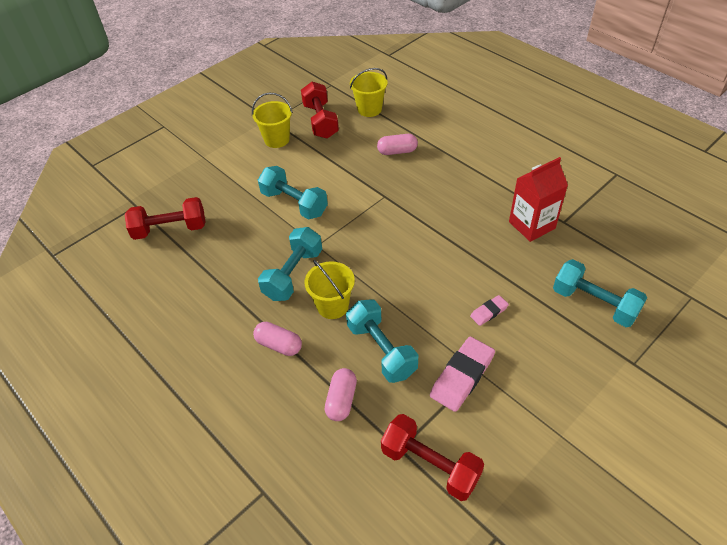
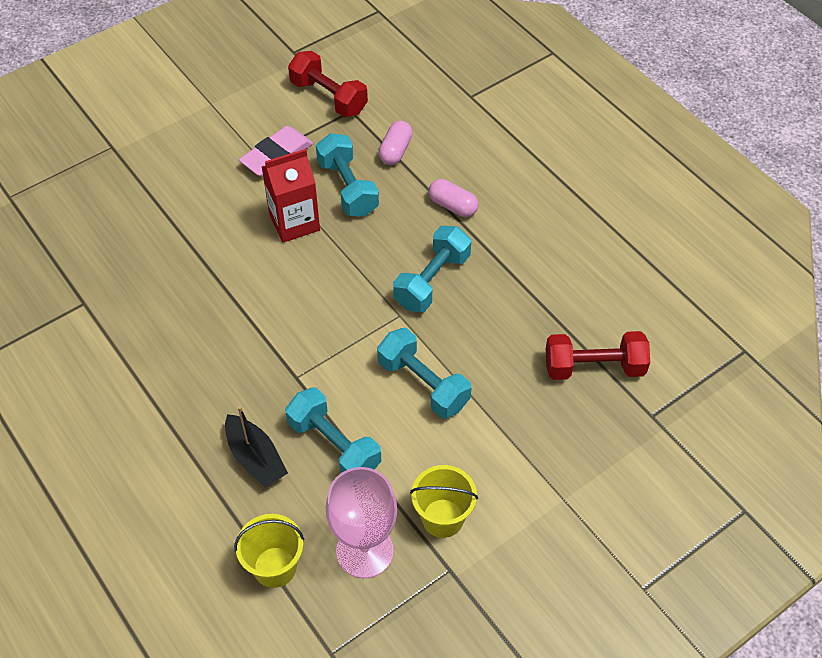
camera: 175 degrees left, 5 degrees up
red dumbbell [301,82,339,139] -> pink goblet [326,467,397,578]
yellow bucket [304,260,355,319] -> none
pink capsule [377,134,418,155] -> black boat [225,406,288,488]
pink eraser [470,295,509,326] -> none
red carton [509,157,568,242] -> red carton moved to [262,149,320,243]
turquoise dumbbell [553,259,647,327] -> turquoise dumbbell moved to [285,388,381,473]

